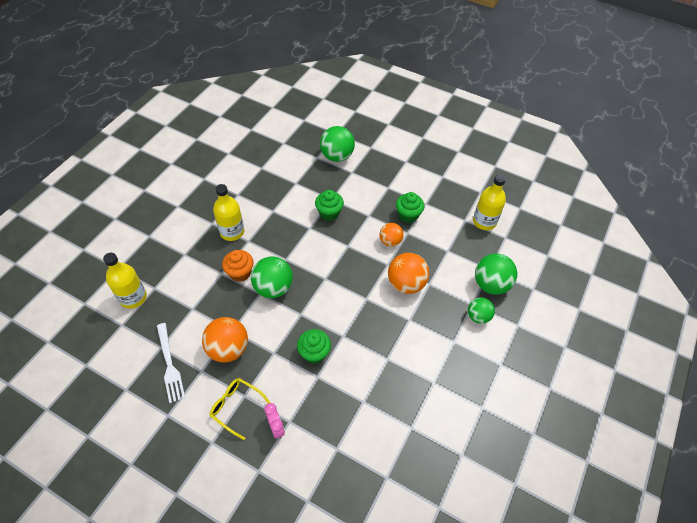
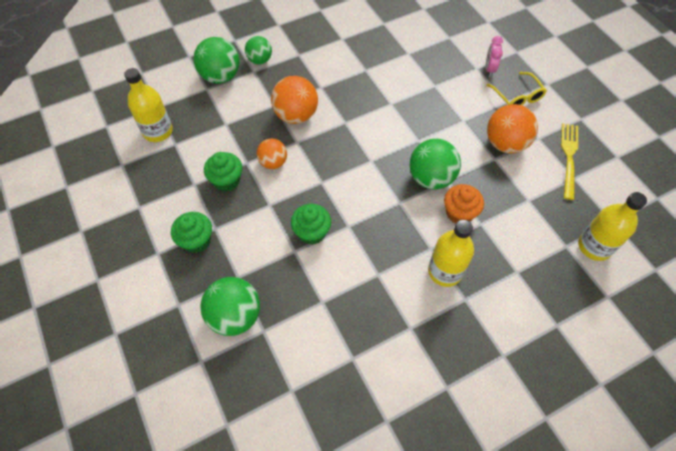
camera: 145 degrees left, 5 degrees up
white fork [157,323,185,403] -> yellow fork [561,123,578,200]
green cupcake [297,329,331,364] -> green cupcake moved to [171,212,212,253]

